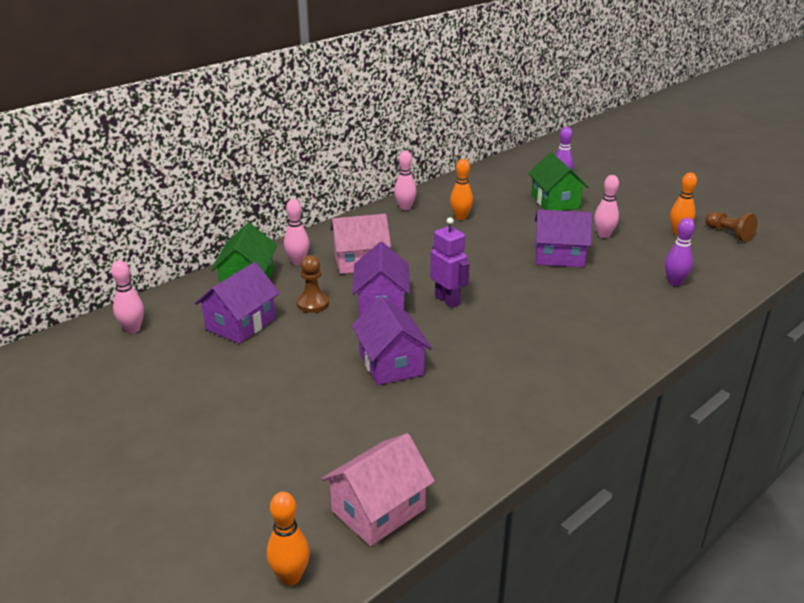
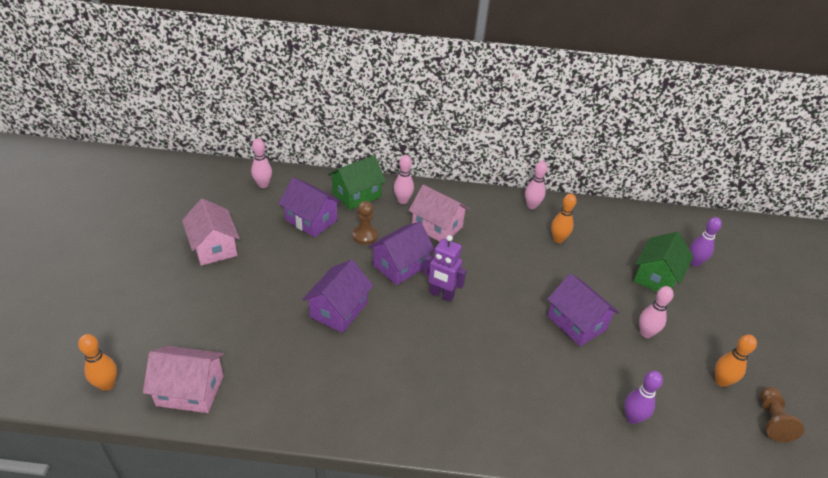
camera: 45 degrees right, 10 degrees up
purple house [195,262,280,344] -> purple house turned 45 degrees clockwise [279,177,342,237]
purple robot [430,217,470,308] -> purple robot turned 105 degrees clockwise [423,235,467,302]
none -> pink house [182,199,240,266]

